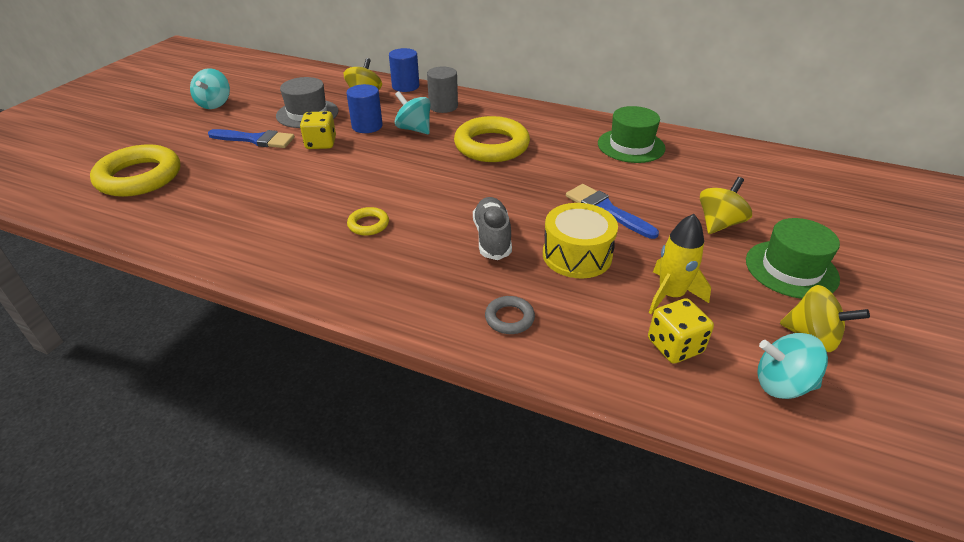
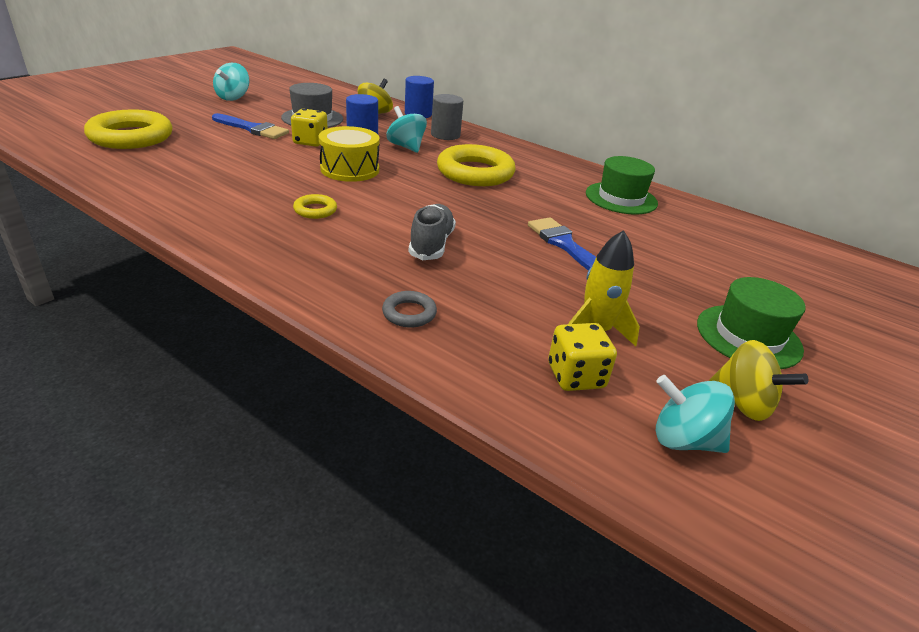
camera: 10 degrees right, 5 degrees down
yellow drum [543,203,618,278] -> yellow drum moved to [319,126,379,182]
yellow spinning top [700,177,752,234] -> none

